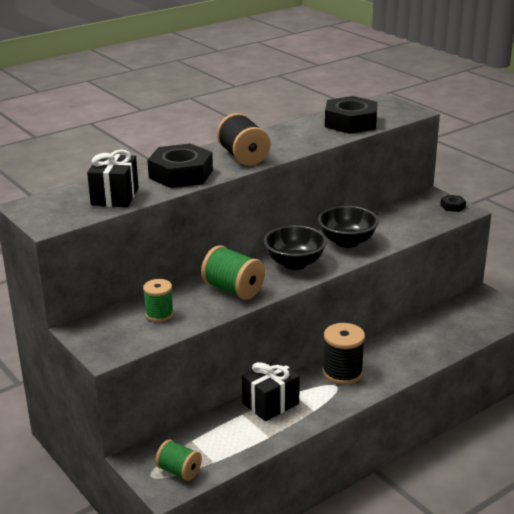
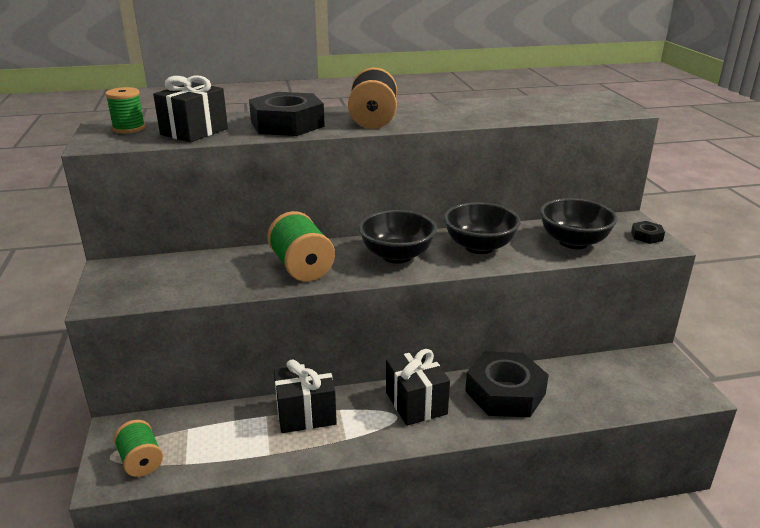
camera: 25 degrees right, 0 degrees up
green spool [143,279,174,322] -> green spool moved to [105,87,145,133]
black spool [323,323,365,385] -> black gift [386,349,450,426]
black nut [325,96,378,134] -> black nut moved to [465,351,549,417]
none -> black bowl [540,198,618,249]

